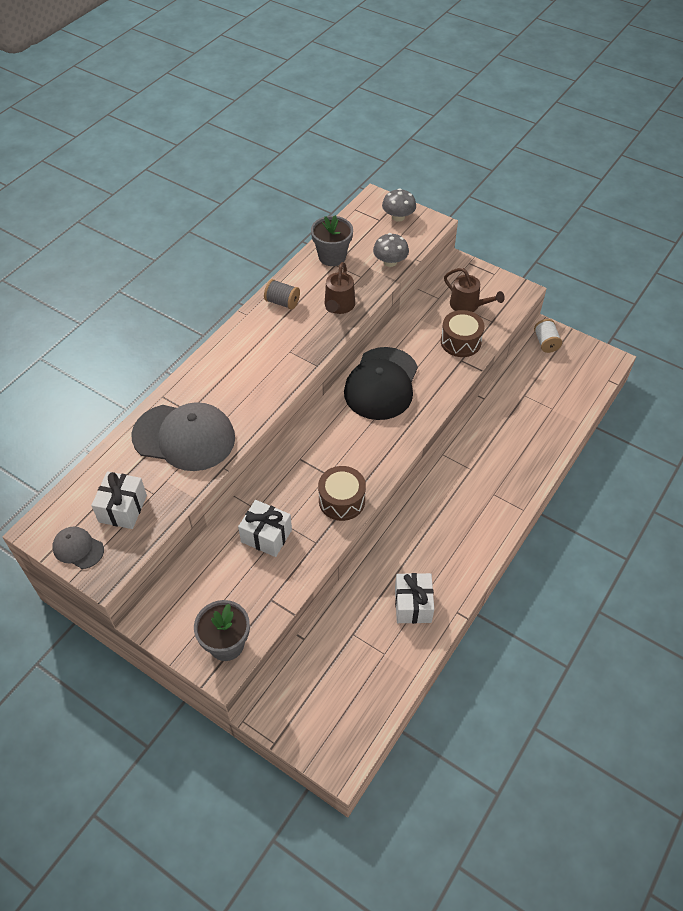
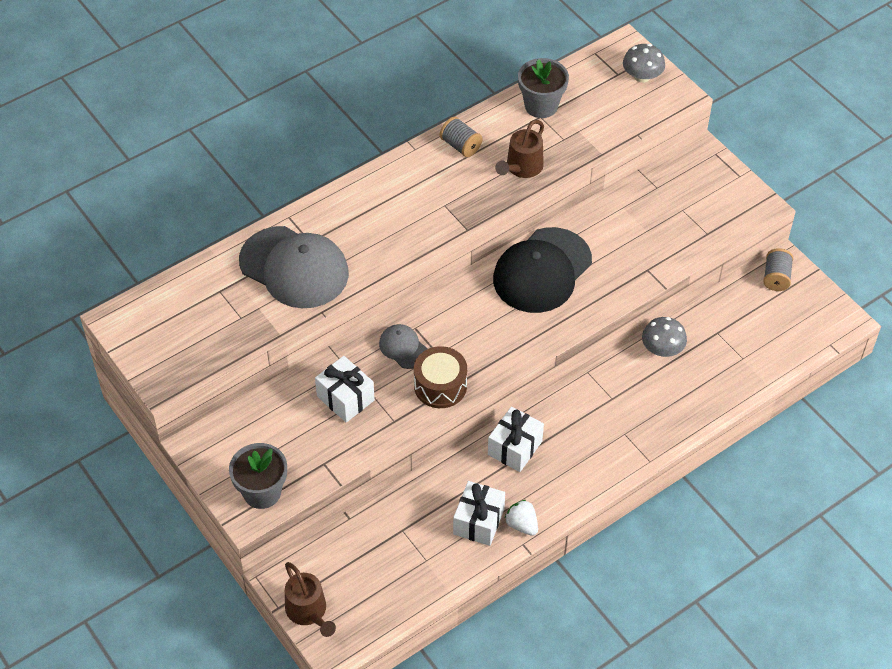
camera: 20 degrees right, 0 degrees up
grey cap [52,526,104,569] -> grey cap moved to [379,324,428,369]
white gift [91,471,147,529] -> white gift moved to [488,406,544,472]
grey mushroom [373,233,409,267] -> grey mushroom moved to [642,317,687,357]
brown drum [441,310,485,357] -> none
brown watering can [444,268,505,312] -> brown watering can moved to [285,562,336,637]
white spool [534,319,562,353] -> grey spool [763,248,793,291]
none -> white strawberry [505,500,538,536]

